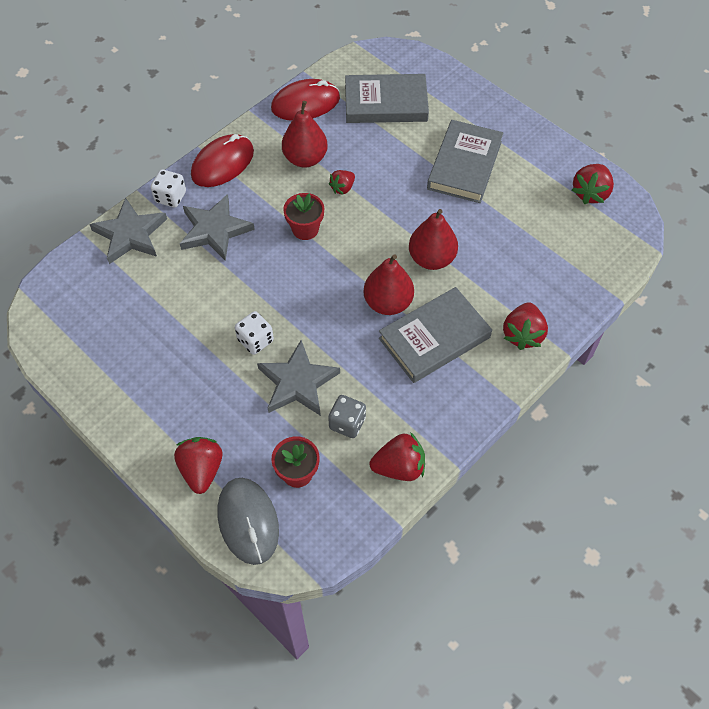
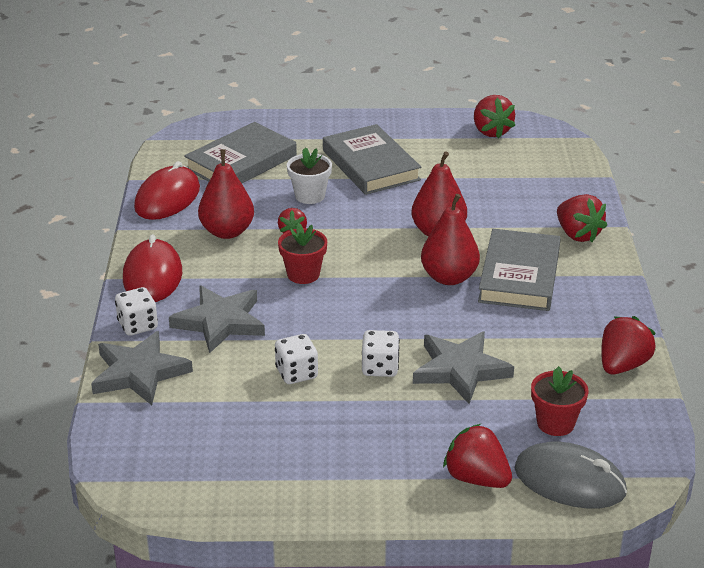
camera: 45 degrees left, 25 degrees down
grey dice [328,395,366,438] -> none
none -> white dice [275,334,318,384]
none -> white flower pot [287,147,332,204]

